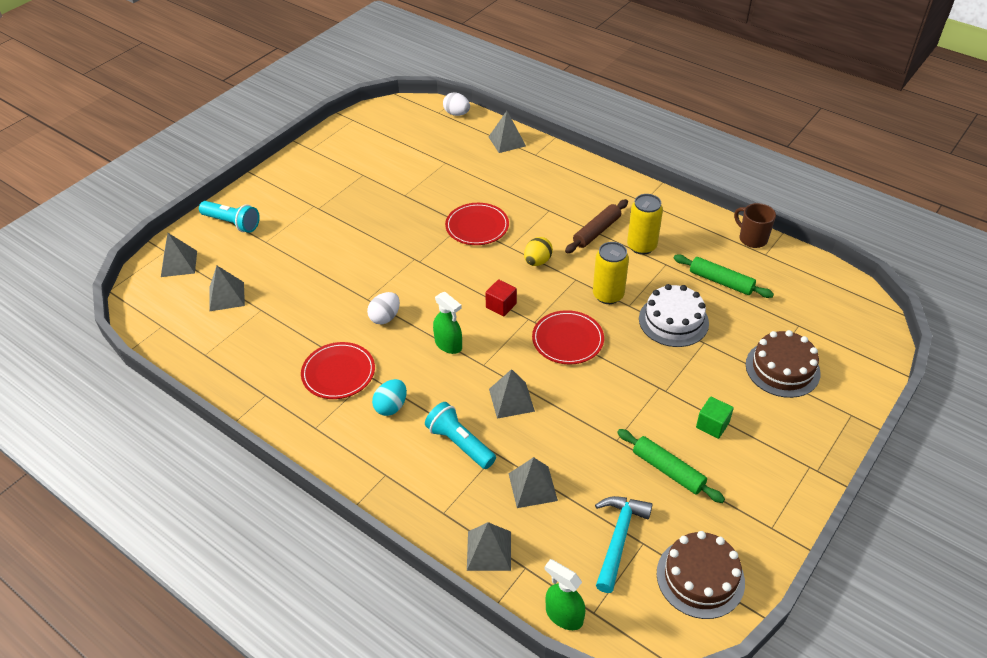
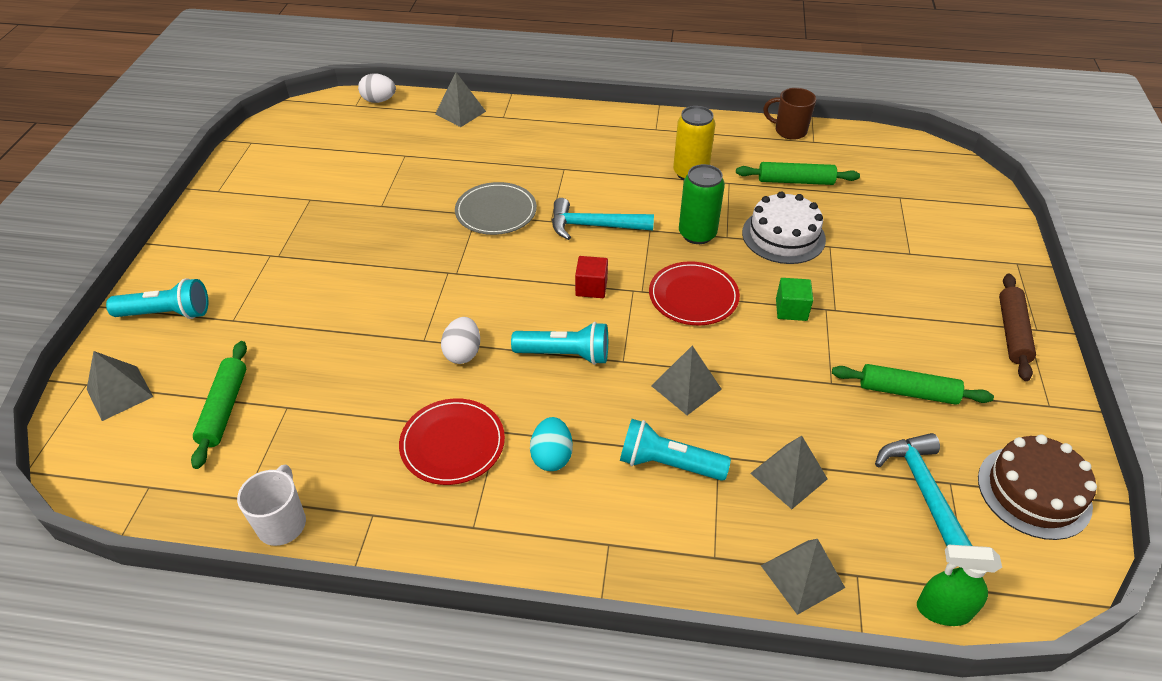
camera: 30 degrees left, 0 degrees up
grey pyramid [209,266,245,312] -> green rolling pin [191,341,247,469]
green spray bottle [433,292,462,354] -> turquoise flashlight [511,322,608,365]
red plate [445,203,509,245] -> grey plate [455,182,537,235]
yellow egg [524,237,553,266] -> turquoise hammer [552,198,654,240]
brown rolling pin [565,199,628,254] -> brown rolling pin moved to [999,274,1036,381]
yellow can [593,242,629,304] -> green can [679,164,725,244]
green cube [696,397,734,439] -> green cube moved to [776,278,813,321]
brown cake [746,330,821,398] -> none
none -> white mug [237,465,306,546]

